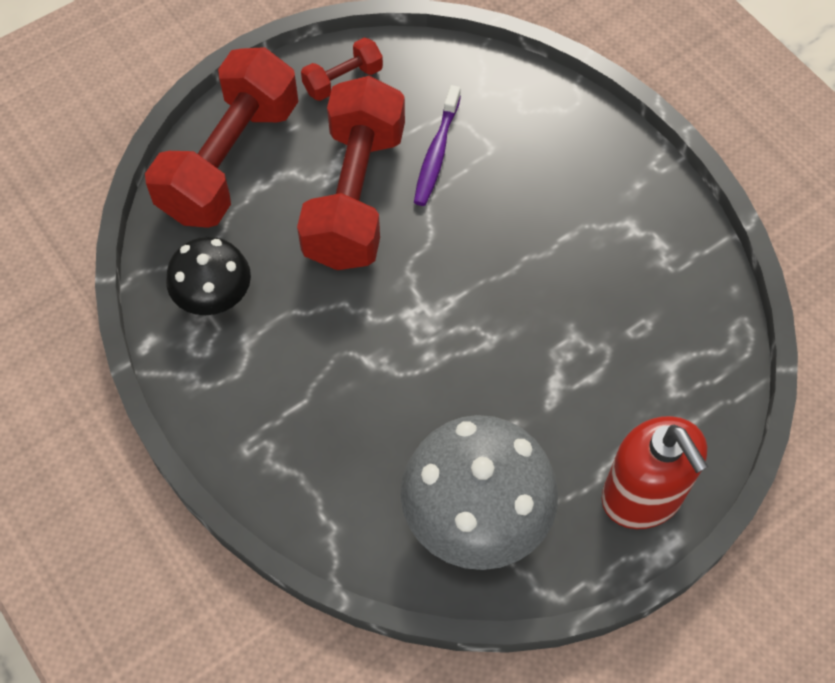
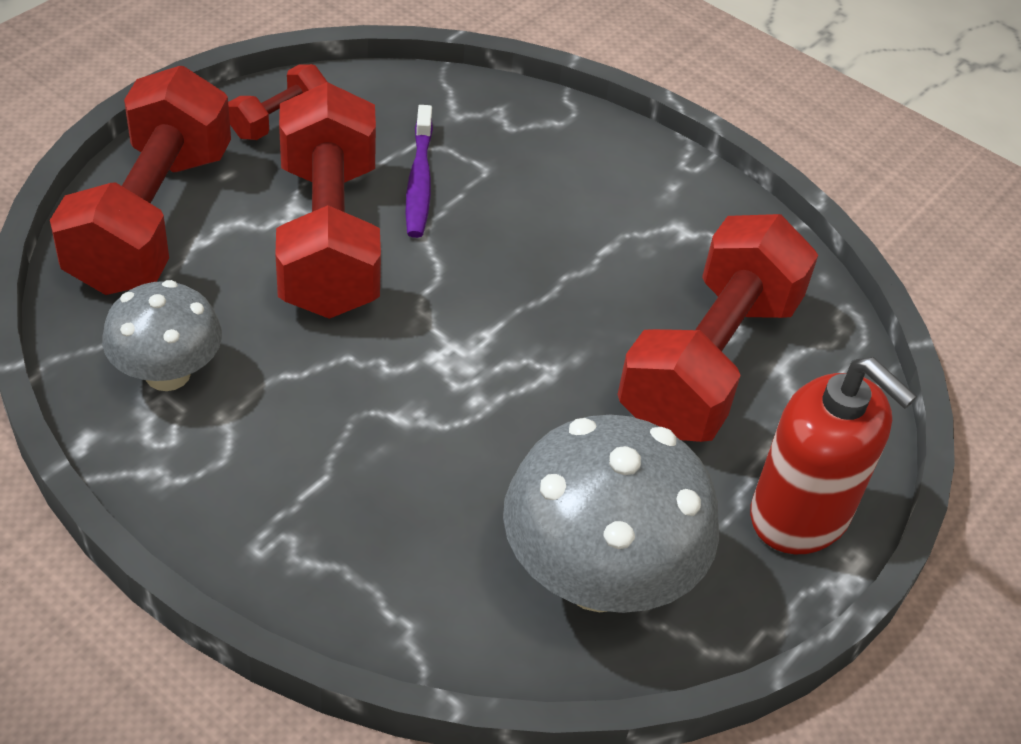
camera: 20 degrees left, 15 degrees down
black mushroom [166,237,251,315] -> grey mushroom [102,280,222,391]
none -> red dumbbell [617,214,818,442]

